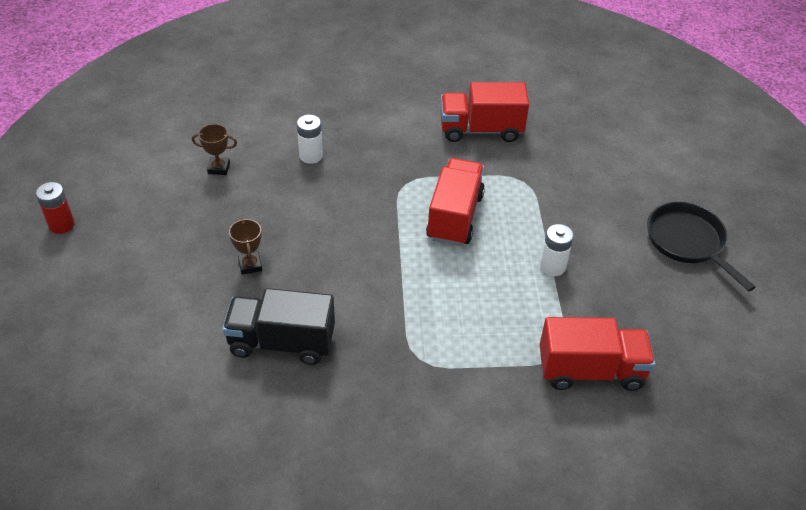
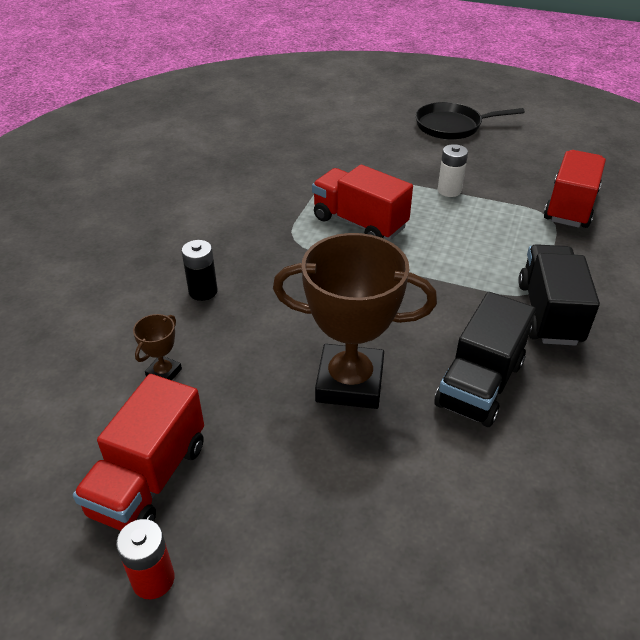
camera: 65 degrees left, 5 degrees down
brown trophy [229,218,262,275] -> brown trophy [273,233,437,409], size x2.36
white battery [297,115,323,164] -> black battery [182,240,218,301]
red truck [441,82,529,142] -> red truck moved to [73,374,204,531]
none -> black truck [518,244,600,346]

